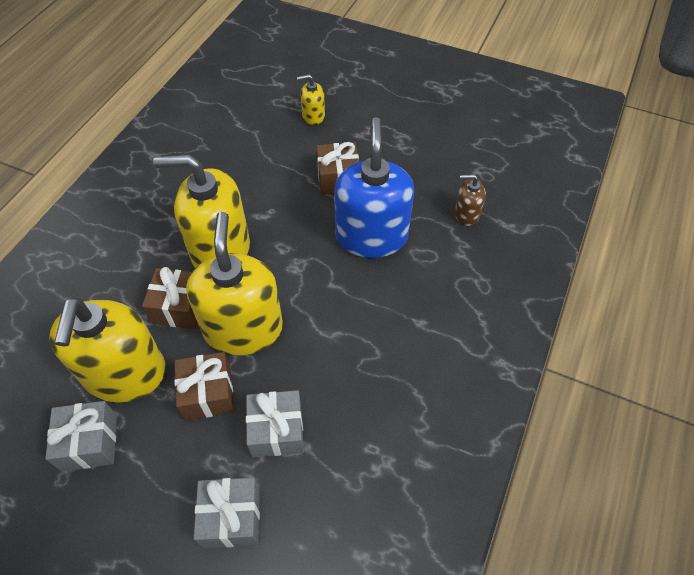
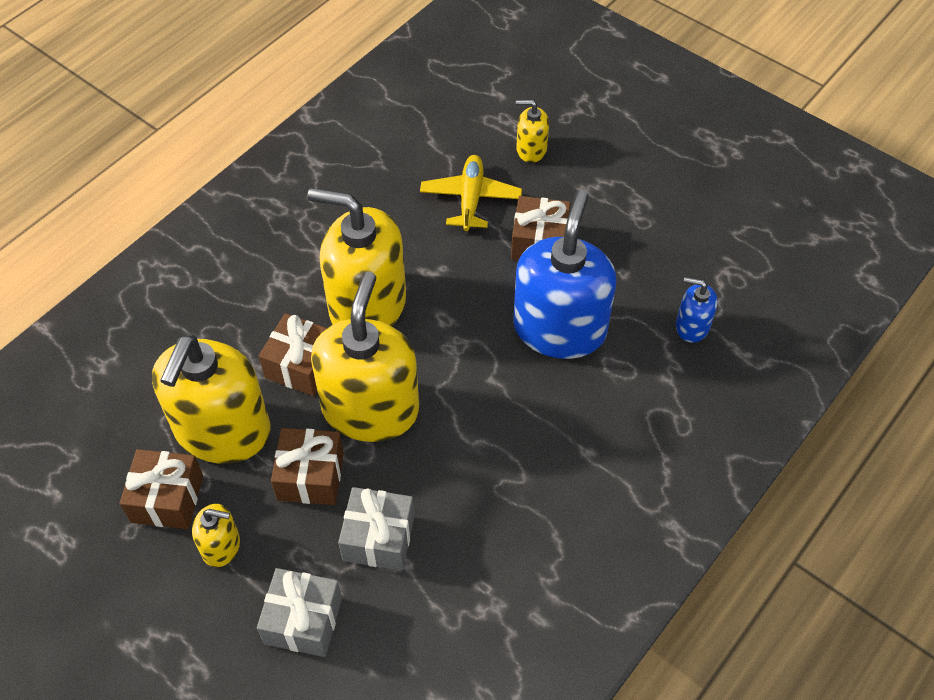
camera: 15 degrees right, 0 degrees up
grey gift [45,401,117,471] -> brown gift [120,449,203,529]
brown soap dispenser [455,174,486,226] -> blue soap dispenser [676,277,718,343]
none -> yellow soap dispenser [192,504,240,567]
none -> yellow plane [420,155,522,231]

